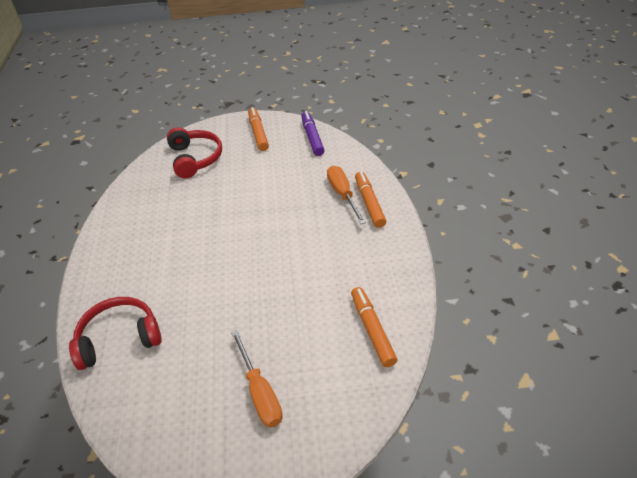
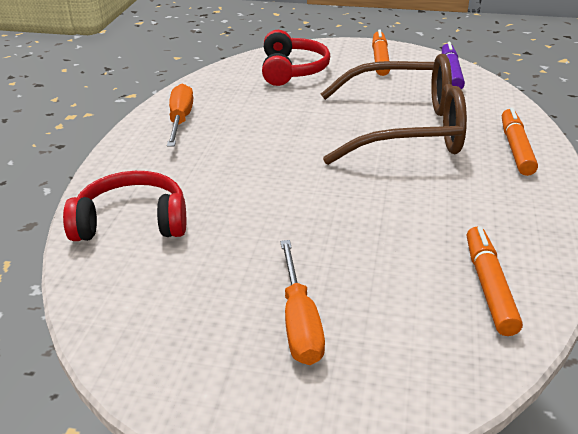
camera: 15 degrees right, 10 degrees down
orange screwdriver [327,166,366,224] -> orange screwdriver moved to [167,84,193,147]
none -> brown glasses [321,54,467,165]

